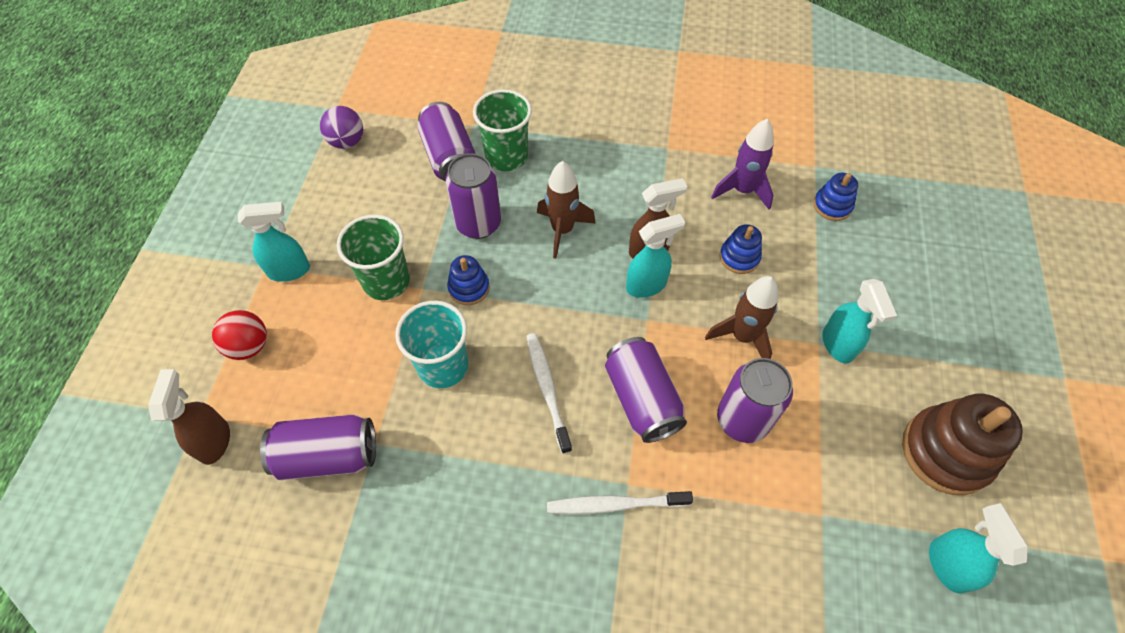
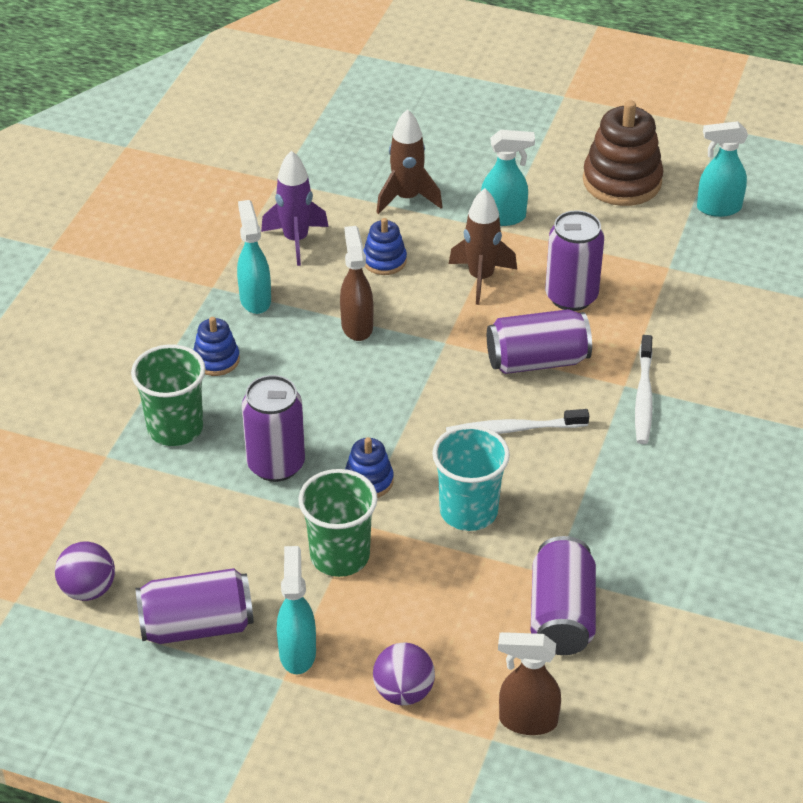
camera: 80 degrees left, 15 degrees down
red ball [212,310,267,360] -> purple ball [373,643,435,705]
purple can [418,102,476,181] -> purple can moved to [135,568,254,644]
brown rocket [537,161,596,258] -> brown rocket moved to [376,109,442,214]
turquoise spray bottle [626,214,685,298] -> turquoise spray bottle moved to [237,200,271,314]
blue stacking toy [813,173,858,221] -> blue stacking toy moved to [193,317,240,376]

